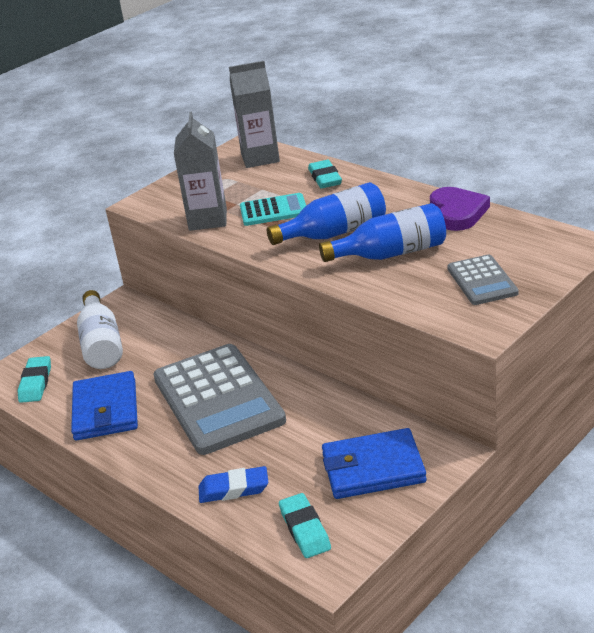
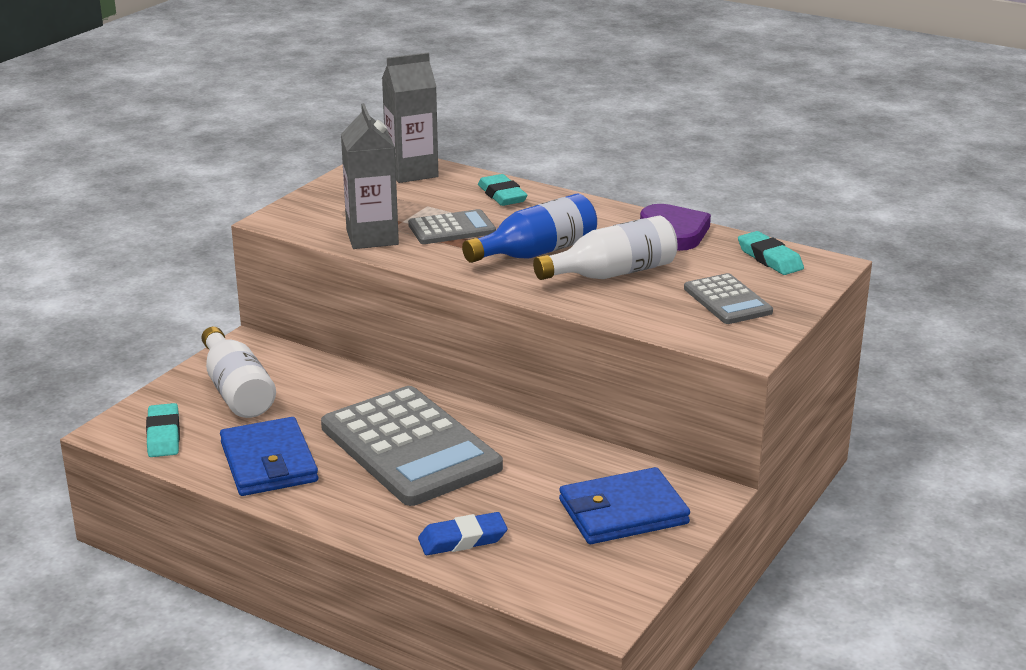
camera: 15 degrees left, 5 degrees down
turquoise calculator [240,193,306,226] -> grey calculator [408,209,496,244]
turquoise eraser [279,493,331,558] -> turquoise eraser moved to [738,231,804,275]
blue bottle [319,203,446,262] -> white bottle [533,215,678,280]

